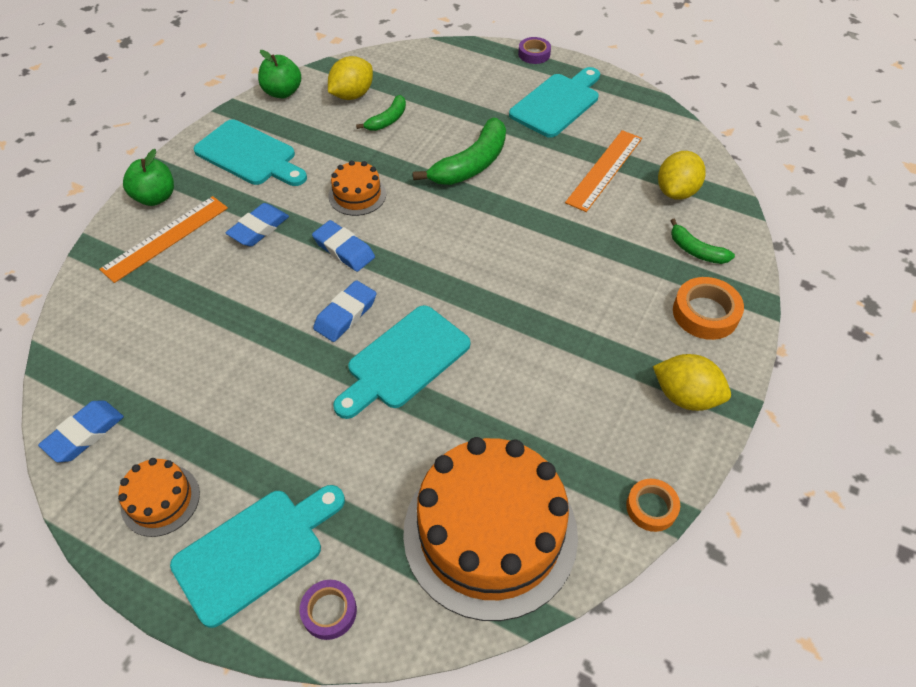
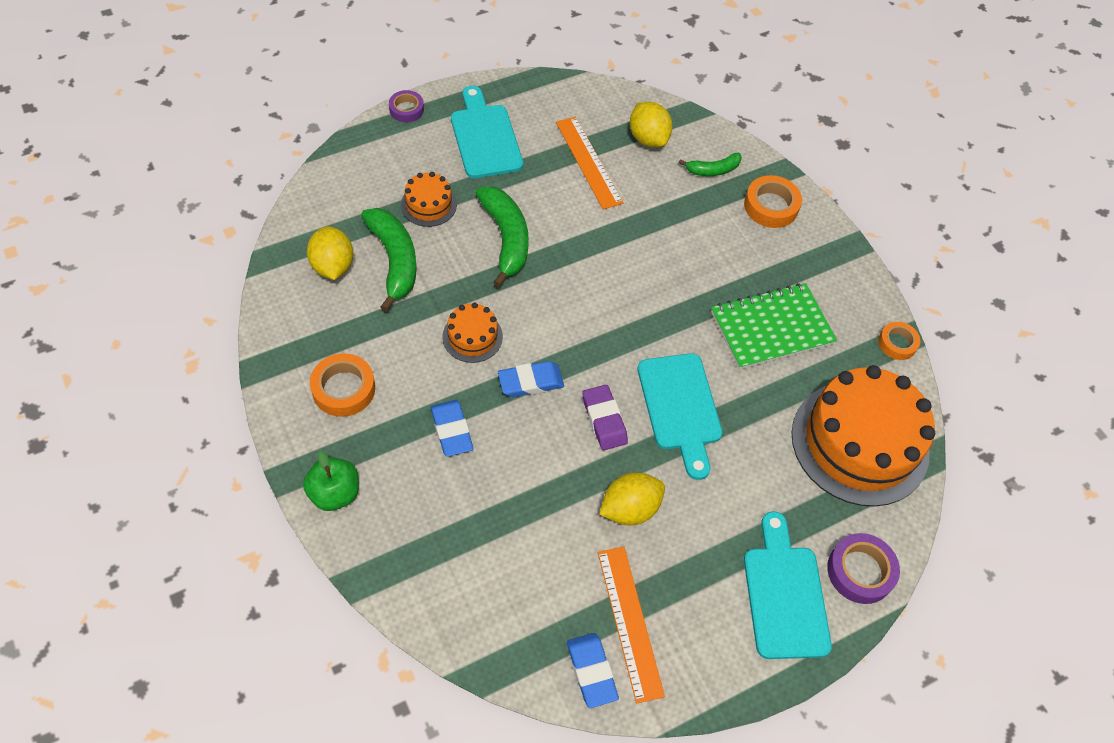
camera: 60 degrees left, 5 degrees up
orange ruler [99,196,228,283] -> orange ruler moved to [598,547,665,703]
orange cake [118,458,200,537] -> orange cake moved to [401,172,457,227]
turquoise cutting board [193,119,307,186] -> orange tape [310,353,375,417]
green apple [258,50,302,98] -> none
purple tape [300,580,357,640] -> purple tape [827,533,900,604], size x1.53
blue eraser [313,280,376,342] -> purple eraser [582,385,628,450]
green banana [356,95,406,131] -> green banana [361,208,417,312], size x1.78
yellow lemon [653,354,731,411] -> yellow lemon moved to [599,472,665,525]
none -> green notebook [711,283,837,370]

